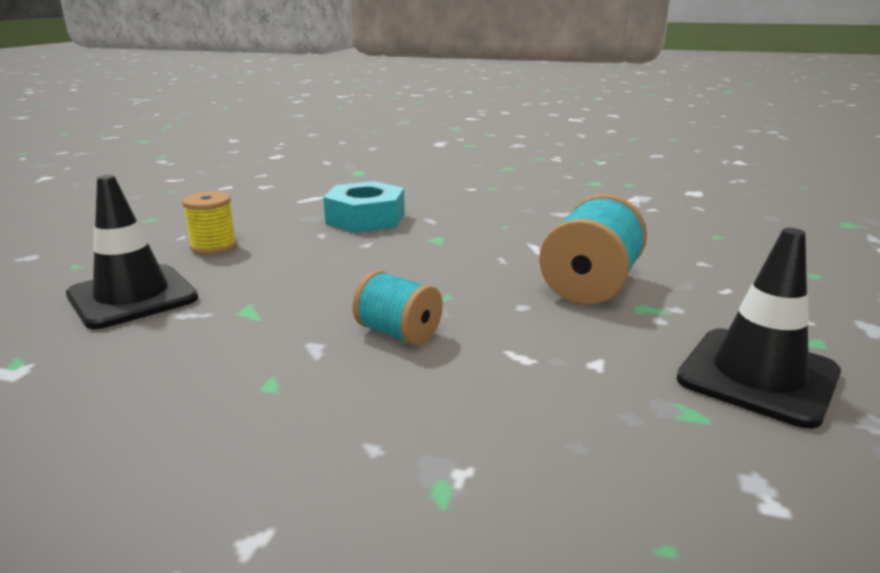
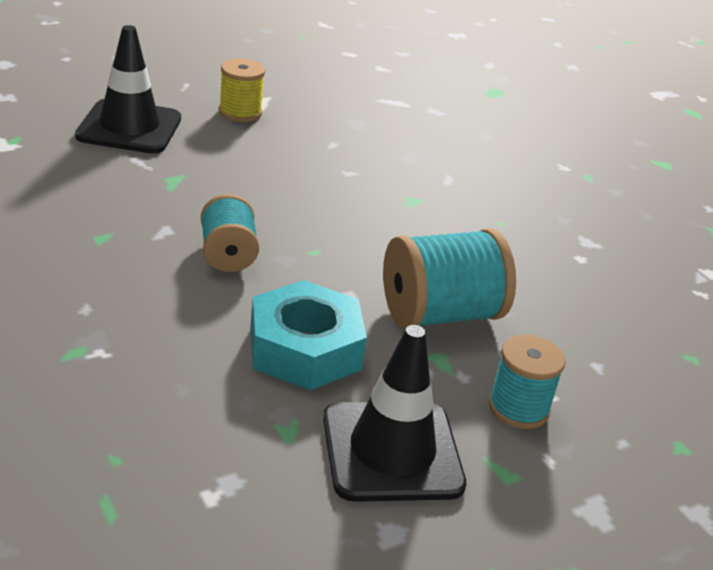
camera: 40 degrees right, 10 degrees up
turquoise nut [323,181,405,233] -> turquoise nut moved to [250,280,367,390]
none -> turquoise spool [489,335,566,429]

